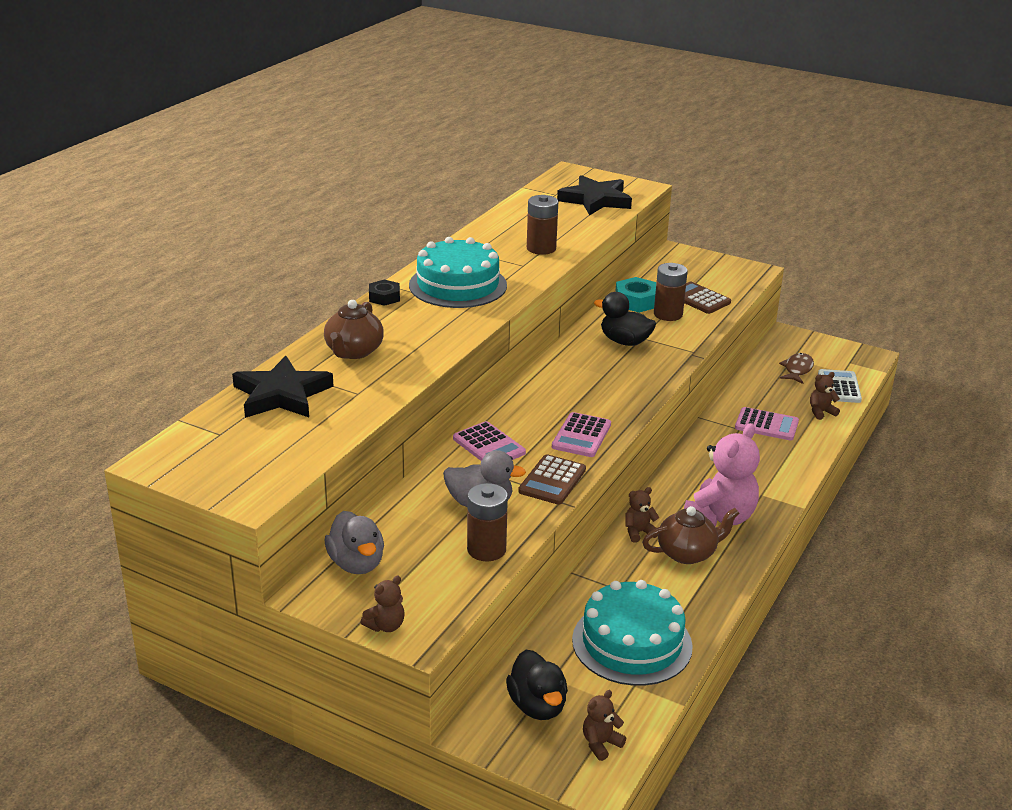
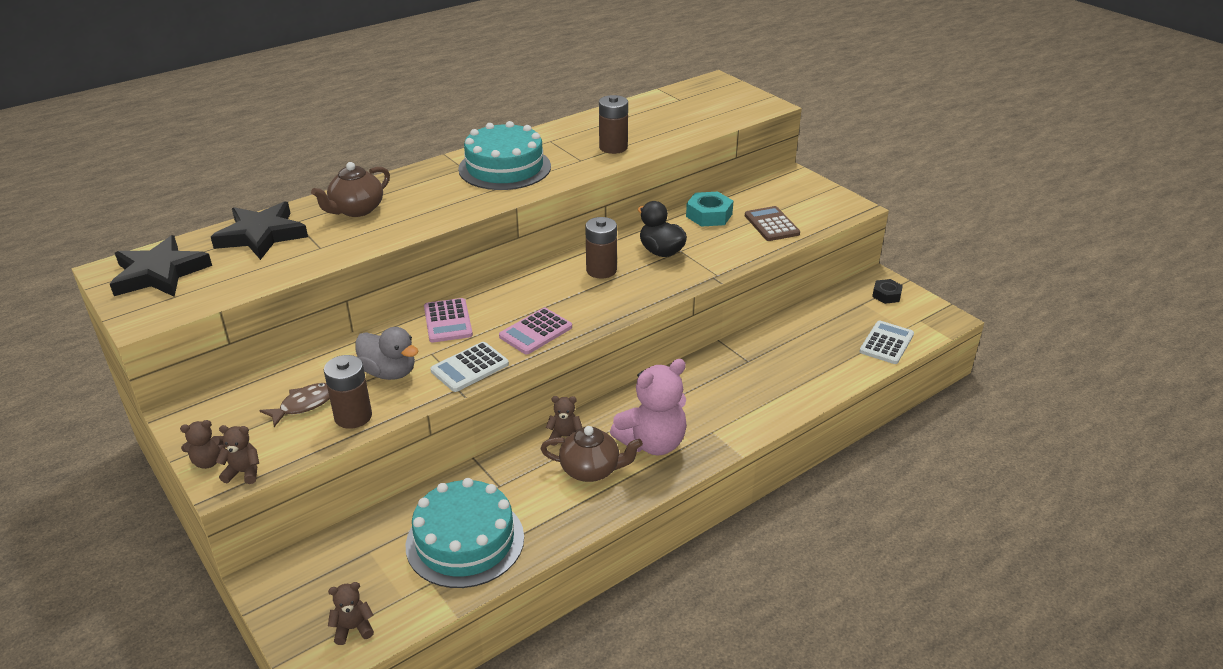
camera: 25 degrees right, 5 degrees up
grey duck [325,511,384,574] -> none
black nut [369,280,400,306] -> black nut moved to [872,279,903,304]
black duck [506,650,568,720] -> none
brown calculator [518,454,586,505] -> white calculator [430,342,509,392]
black star [557,175,632,215] -> black star moved to [110,235,212,297]
brown battery [654,263,688,321] -> brown battery moved to [585,217,617,279]
pink calculator [735,407,799,441] -> none
brown fish [779,353,814,384] -> brown fish moved to [259,383,330,427]
brown teddy bear [810,372,840,420] -> brown teddy bear moved to [216,425,259,484]

